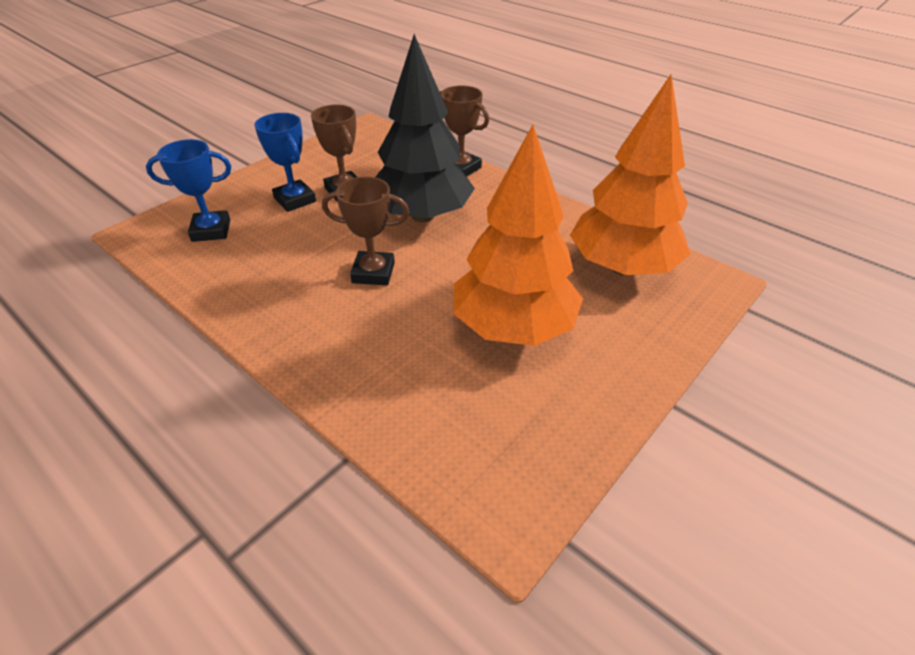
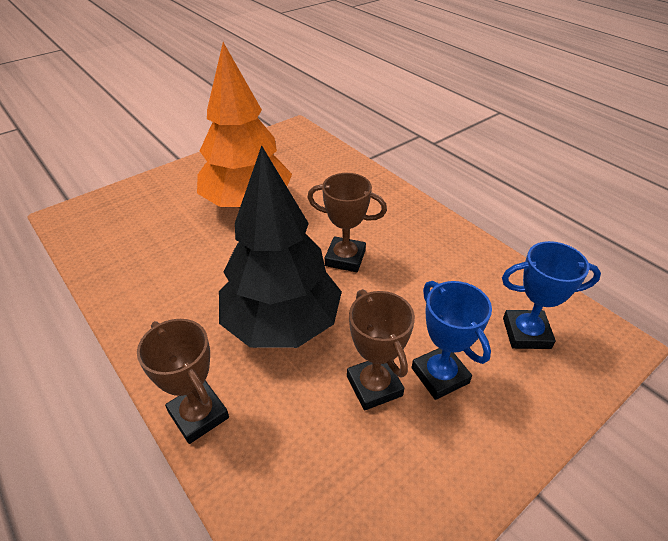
camera: 170 degrees left, 0 degrees up
orange tree [570,75,690,275] -> none

